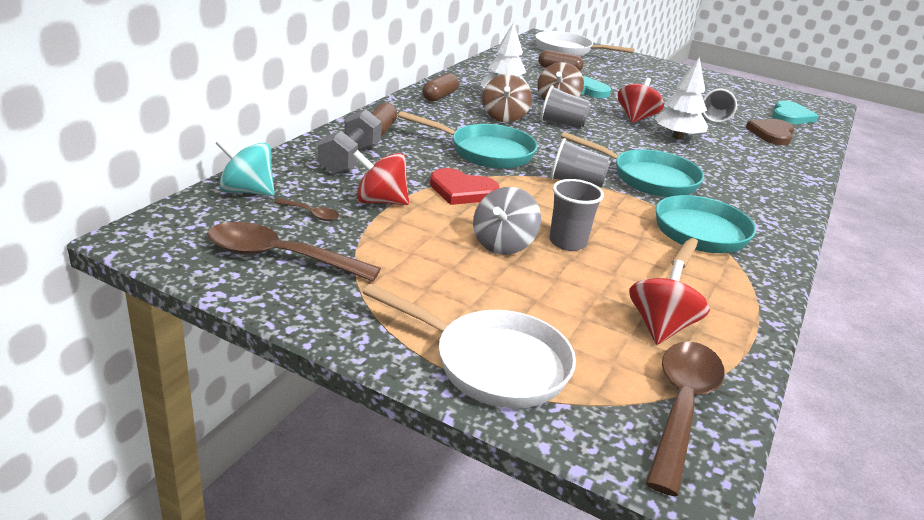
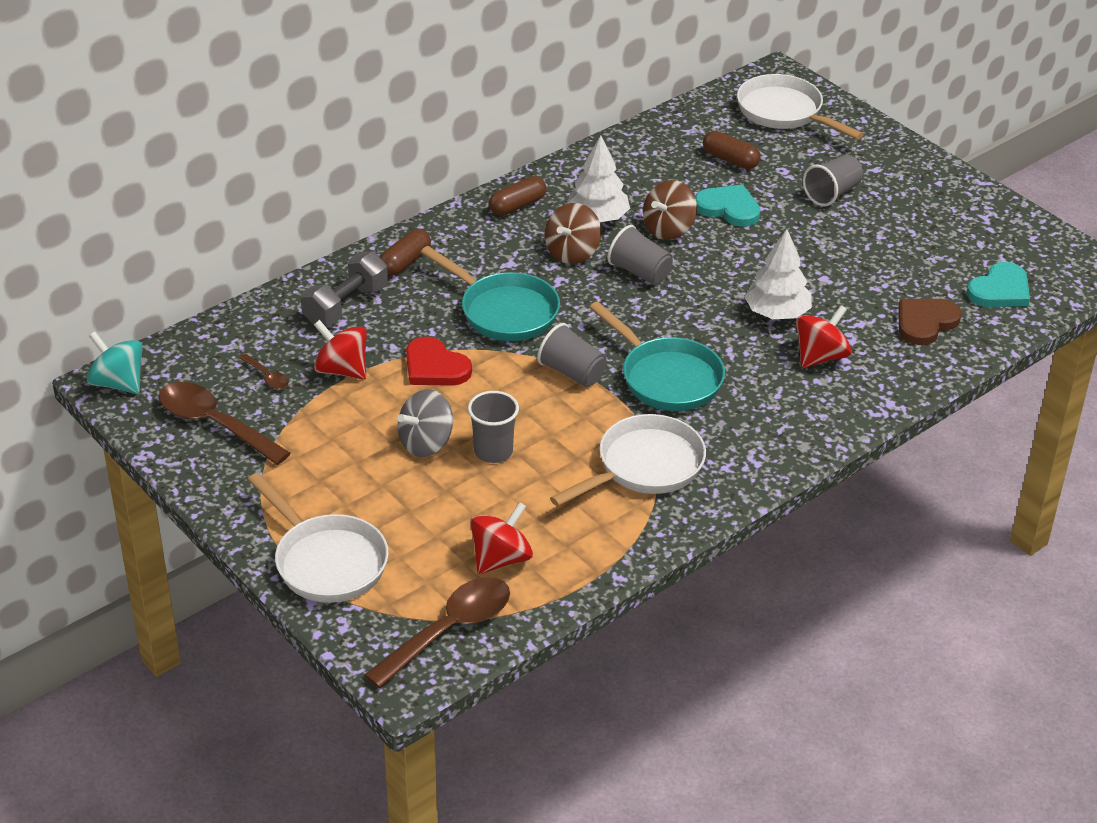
camera: 25 degrees right, 10 degrees up
turquoise spinning top [215,138,275,196] -> turquoise spinning top moved to [86,332,143,394]
red spinning top [618,78,664,123] -> red spinning top moved to [796,305,851,368]
turquoise pan [656,195,756,269] -> white pan [550,414,706,506]
grey cup [703,86,737,123] -> grey cup moved to [803,155,863,206]

